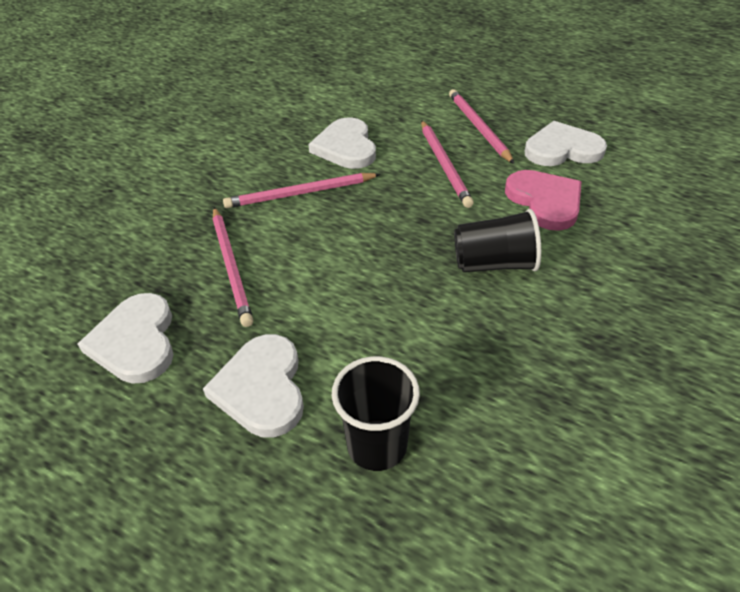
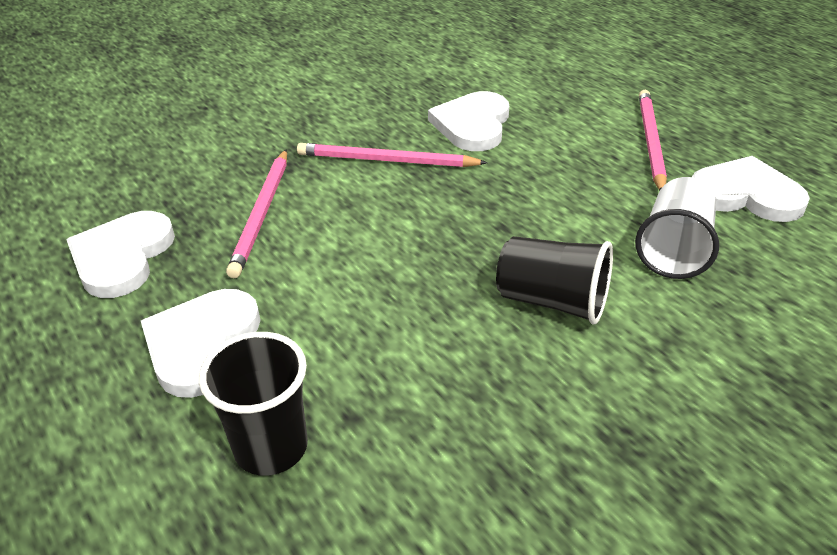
camera: 25 degrees right, 5 degrees down
pink pencil [421,120,474,208] -> none
pink heart [505,170,581,231] -> white cup [635,177,719,279]

